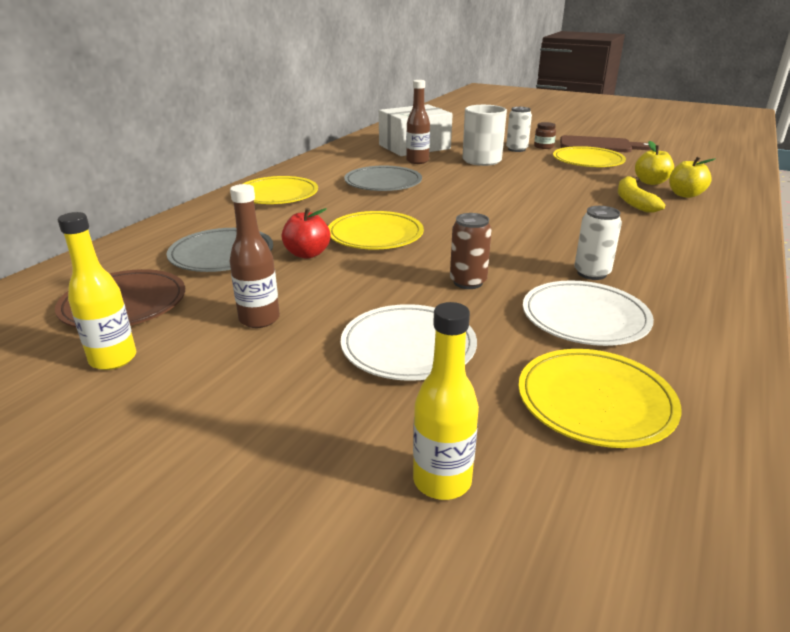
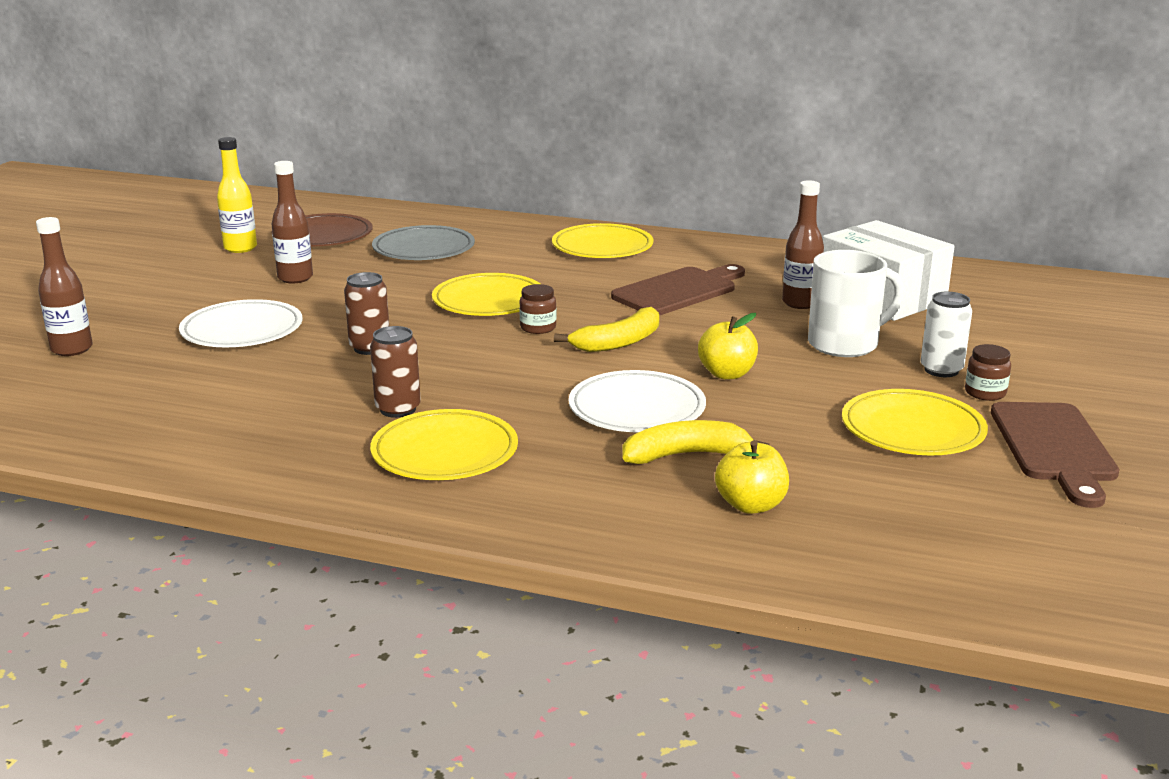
camera: 80 degrees right, 5 degrees down
red apple [282,208,330,259] -> none
grey plate [344,166,422,191] -> brown cutting board [611,264,745,315]
yellow bottle [413,302,479,500] -> brown bottle [36,217,93,356]
yellow plate [518,349,681,448] -> yellow plate moved to [370,409,518,480]
white plate [523,280,654,346] -> white plate moved to [569,370,706,432]
white can [574,206,622,280] -> brown can [370,326,421,418]
yellow apple [635,141,674,185] -> yellow apple moved to [698,313,758,379]
none -> brown jar [519,284,557,334]
none -> yellow banana [554,307,659,352]

